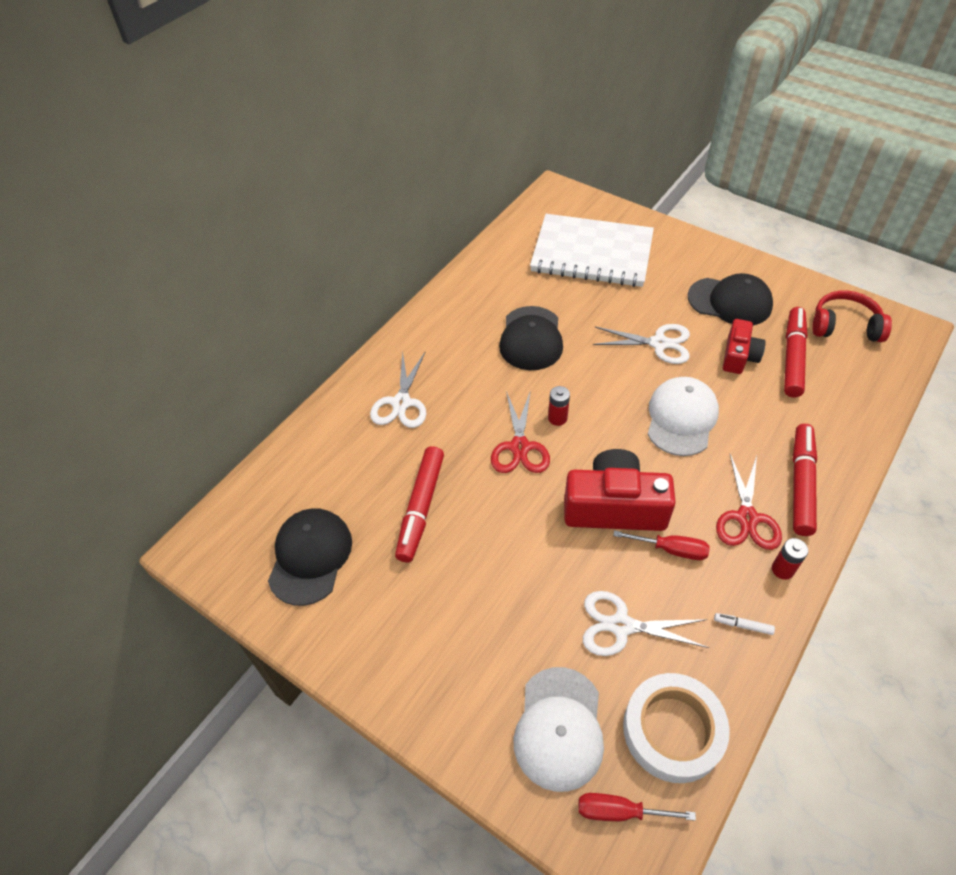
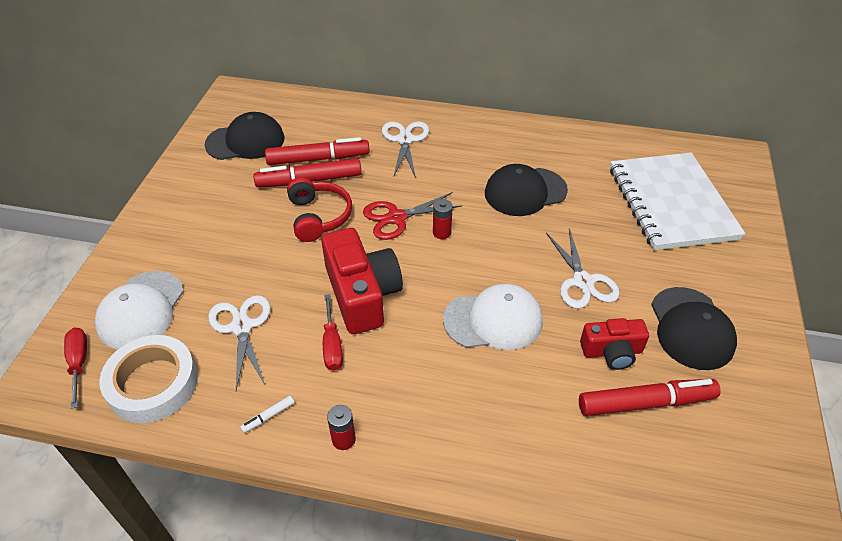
camera: 65 degrees right, 5 degrees down
white scissors [370,351,426,428] -> white scissors turned 105 degrees clockwise [382,121,429,178]
white cap [514,667,604,792] -> white cap turned 60 degrees counterclockwise [95,271,184,349]
white marker [714,613,775,635] -> white marker turned 120 degrees counterclockwise [240,396,294,433]
red scissors [716,454,782,550] -> none
red marker [792,424,817,536] -> red marker moved to [265,137,370,165]
red headphones [812,290,892,342] -> red headphones moved to [287,177,352,242]

